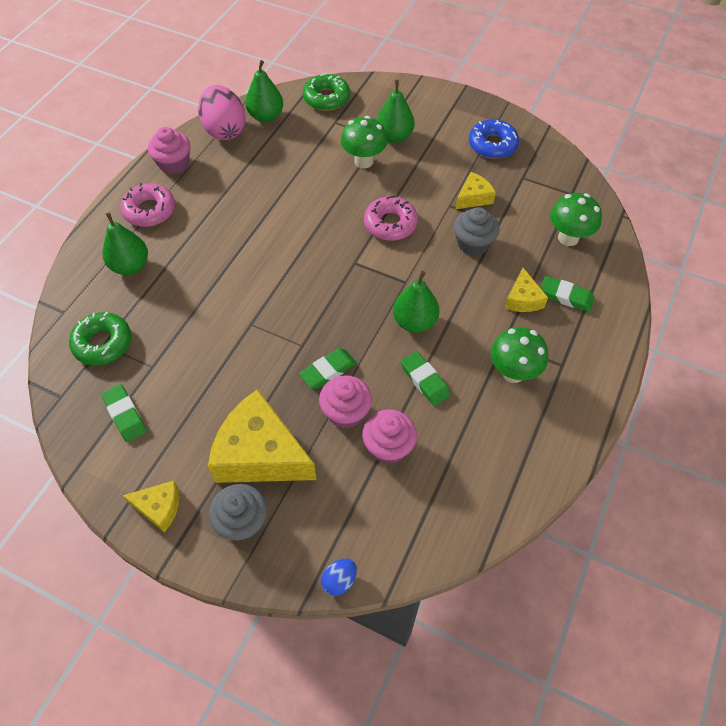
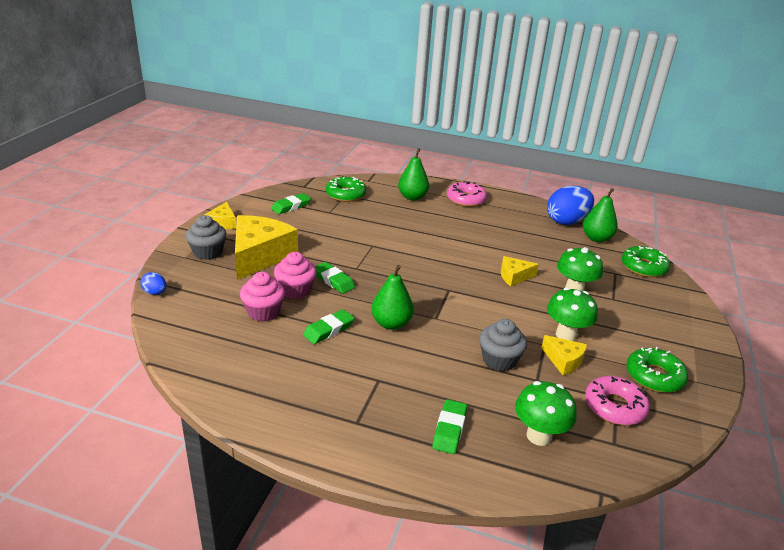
camera: 80 degrees right, 25 degrees down
pink cupcake [148,127,190,174] -> none
pink egg [198,85,246,140] -> blue egg [547,186,594,225]
pink donut [364,195,418,241] -> pink donut moved to [585,376,650,425]
green pear [377,80,415,143] -> none
blue donut [469,119,519,159] -> green donut [627,347,688,393]
green mushroom [490,327,548,383] -> green mushroom moved to [547,287,598,341]
yellow cheese [505,268,548,312] -> yellow cheese moved to [501,256,539,286]

